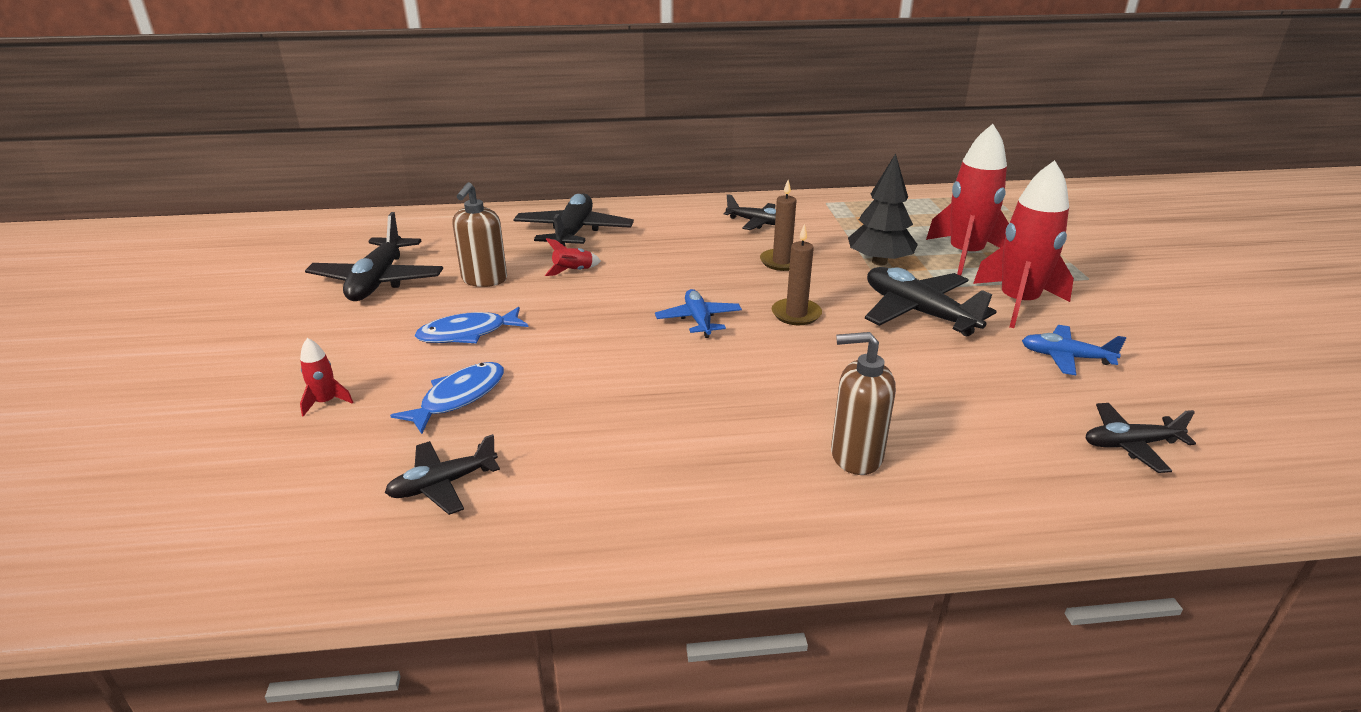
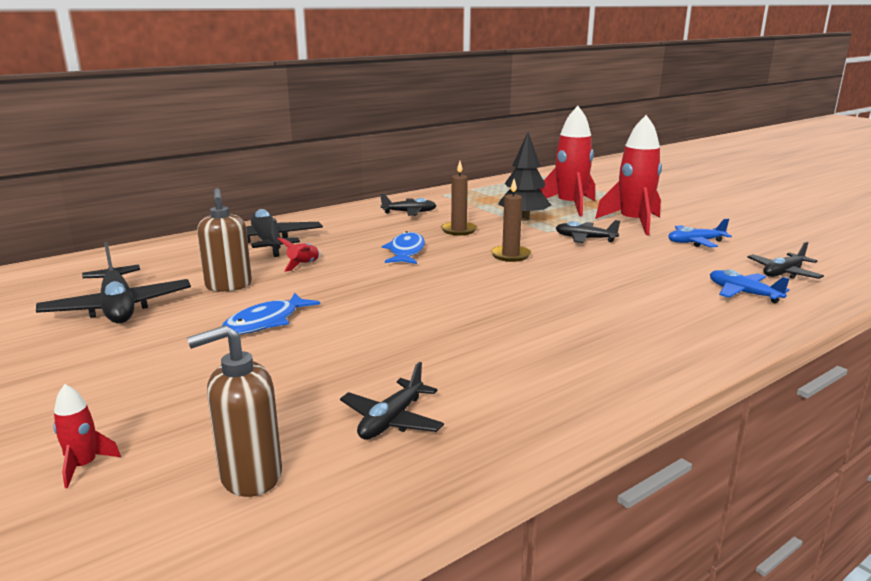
camera: 30 degrees left, 10 degrees down
red rocket [300,338,353,417] -> red rocket moved to [53,384,121,488]
blue fish [390,362,504,434] -> blue fish moved to [382,231,425,264]
blue plane [655,289,742,338] -> blue plane moved to [710,269,790,303]
brown soap dispenser [831,332,896,475] -> brown soap dispenser moved to [187,325,282,497]
black plane [865,267,997,336] -> black plane [556,220,620,243], size x0.60

